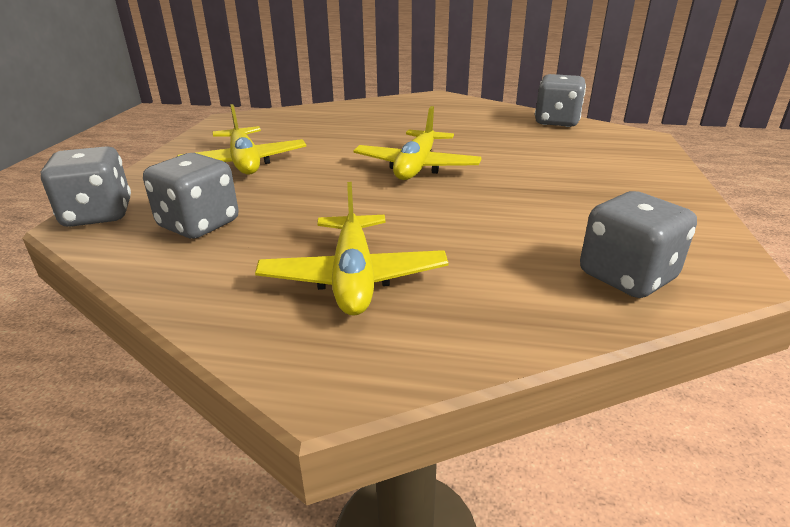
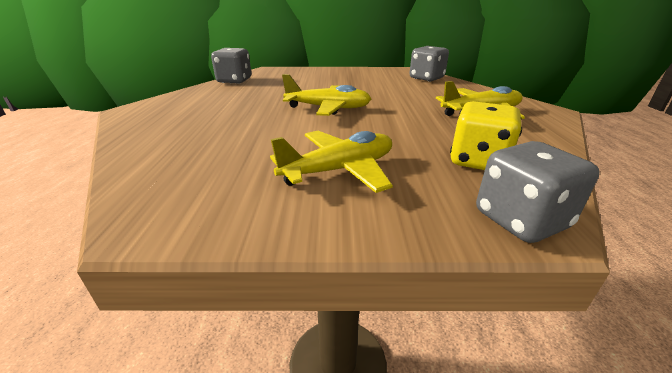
camera: 100 degrees left, 0 degrees up
grey dice [143,153,239,239] -> yellow dice [450,101,522,170]

